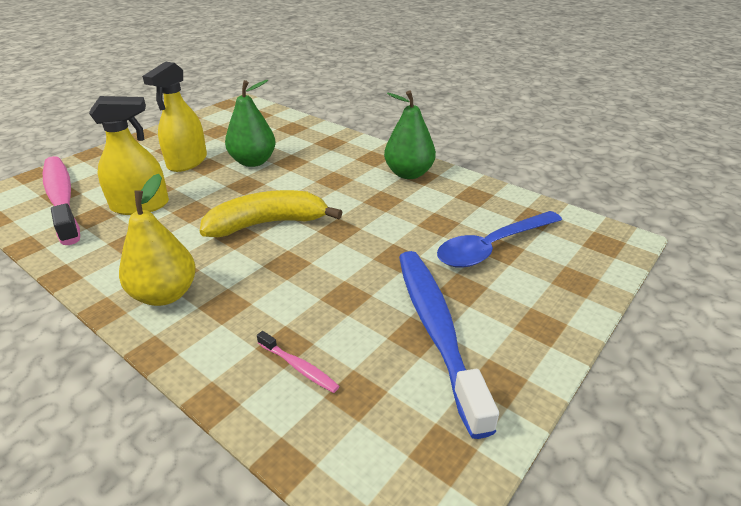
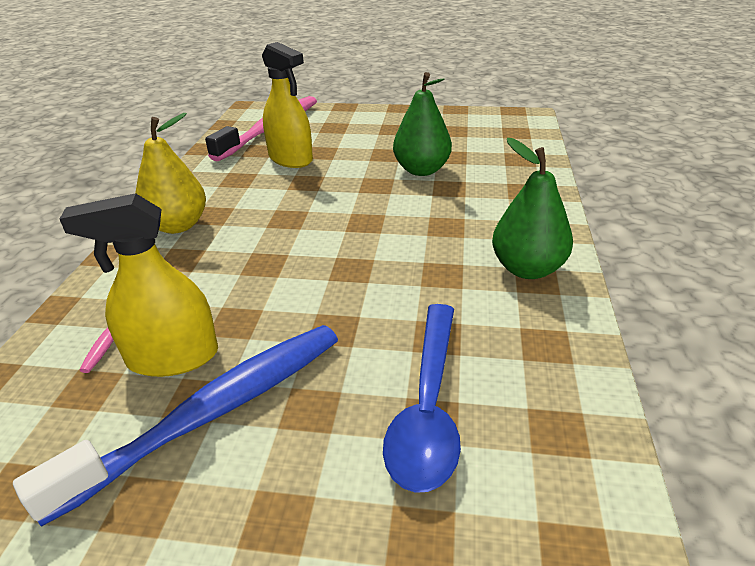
camera: 60 degrees right, 0 degrees up
yellow spray bottle [142,61,207,172] -> yellow spray bottle moved to [60,193,218,377]
yellow banana [200,190,343,237] -> none
blue spoon [437,211,562,268] -> blue spoon turned 105 degrees counterclockwise [383,304,461,493]

